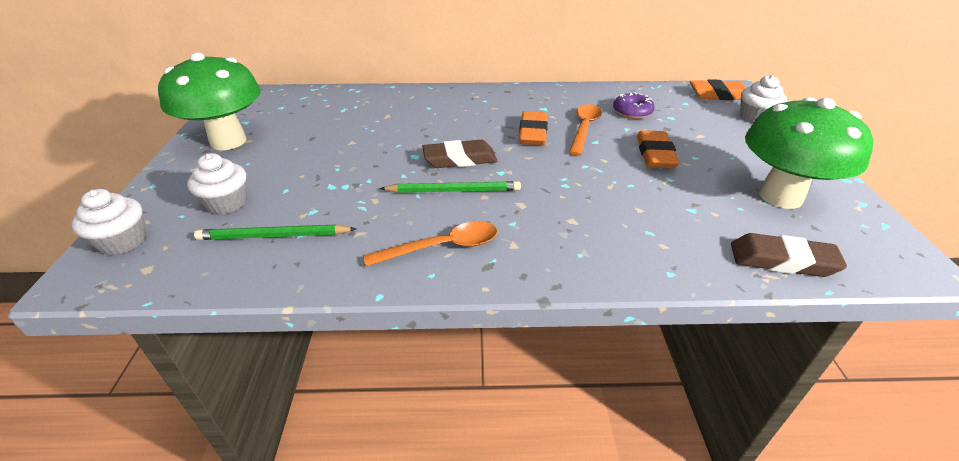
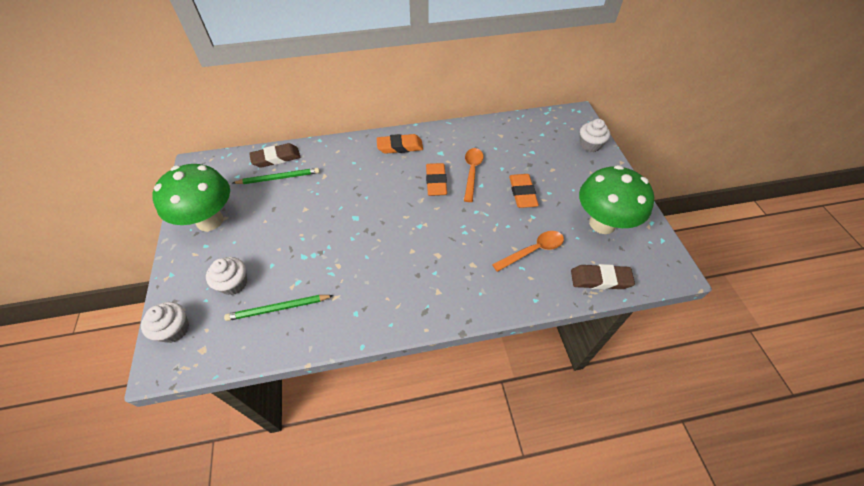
camera: 10 degrees left, 15 degrees up
orange spoon [363,221,497,266] -> orange spoon moved to [492,231,564,272]
green pencil [380,181,521,193] -> green pencil moved to [233,168,320,184]
brown eraser [422,140,497,168] -> brown eraser moved to [249,143,300,168]
purple donut [613,93,655,119] -> none
orange eraser [690,79,746,100] -> orange eraser moved to [377,134,423,154]

